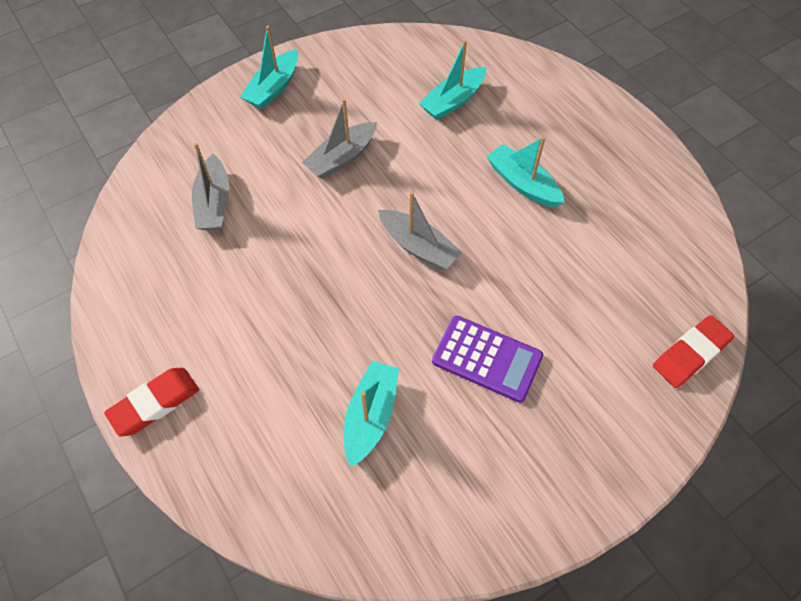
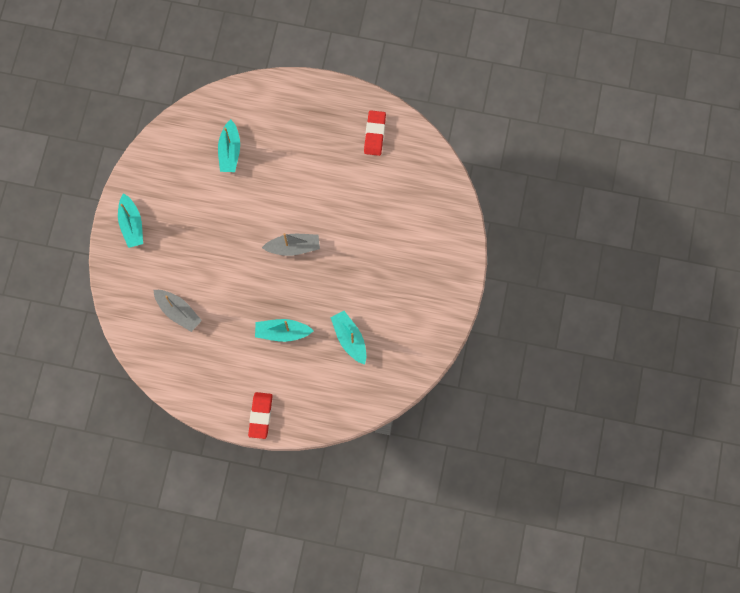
camera: 45 degrees left, 15 degrees up
grey boat [302,99,377,179] -> none
purple calculator [432,316,543,403] -> none
turquoise boat [487,137,565,208] -> turquoise boat moved to [255,319,313,342]
red eraser [653,315,734,388] -> red eraser moved to [364,110,386,156]

